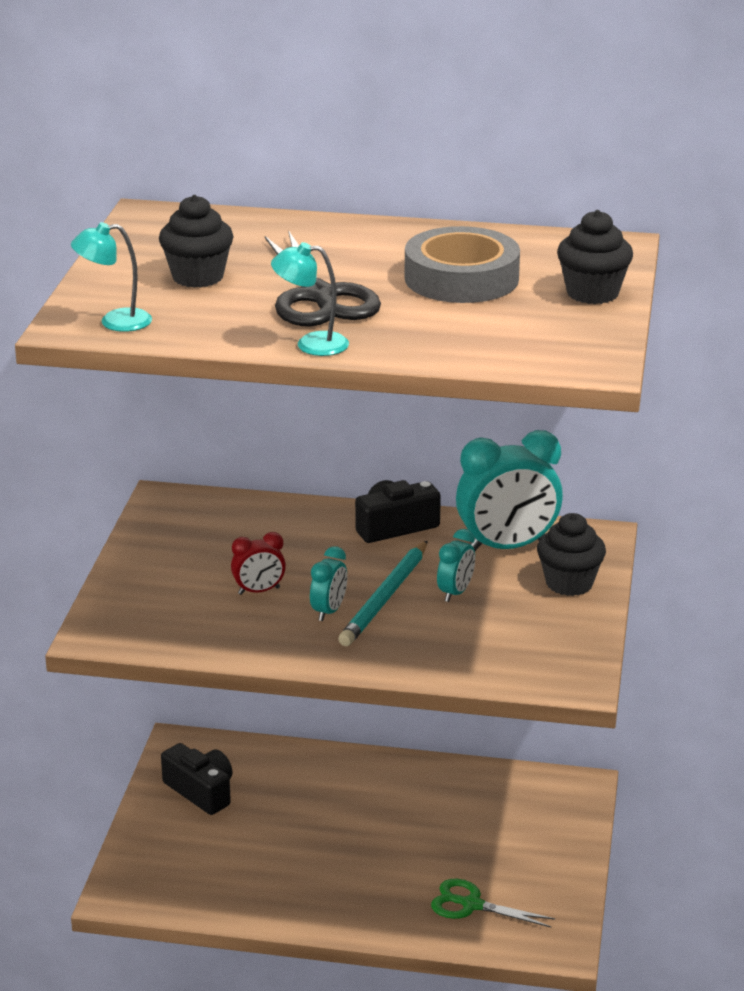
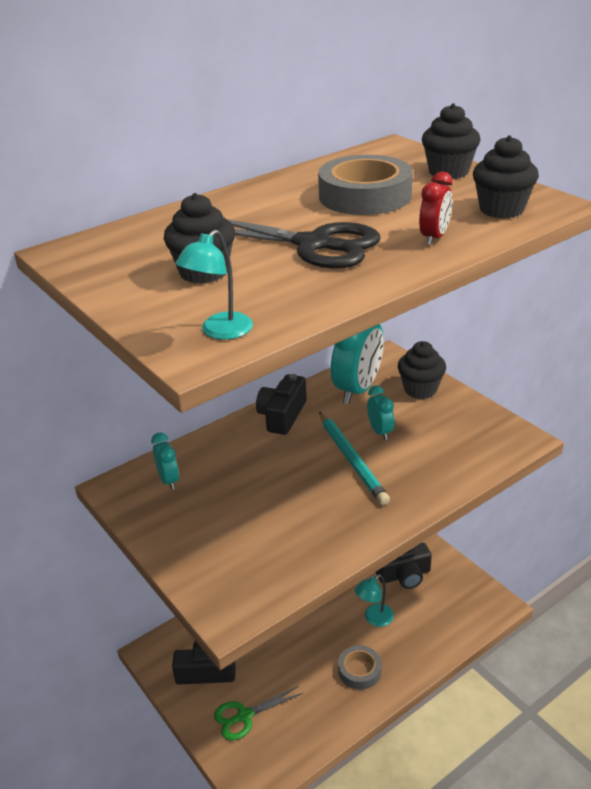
camera: 45 degrees left, 5 degrees up
red clock [231,532,286,595] -> red clock moved to [419,172,453,245]
turquoise lamp [271,242,349,356] -> turquoise lamp moved to [355,575,394,627]
turquoise clock [310,546,347,621] -> turquoise clock moved to [151,433,179,490]
green scissors [431,879,555,928] -> green scissors moved to [214,686,303,740]
none -> grey tape [338,645,382,690]
none -> black camera [376,543,432,589]
none -> black cupcake [473,135,539,219]

